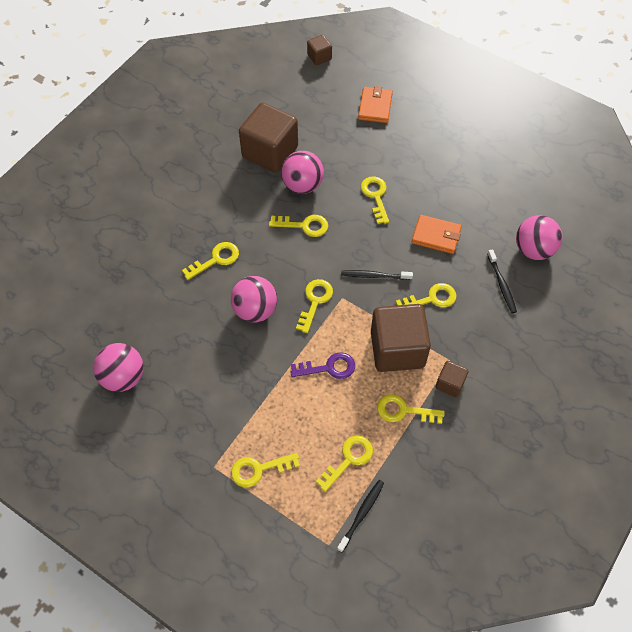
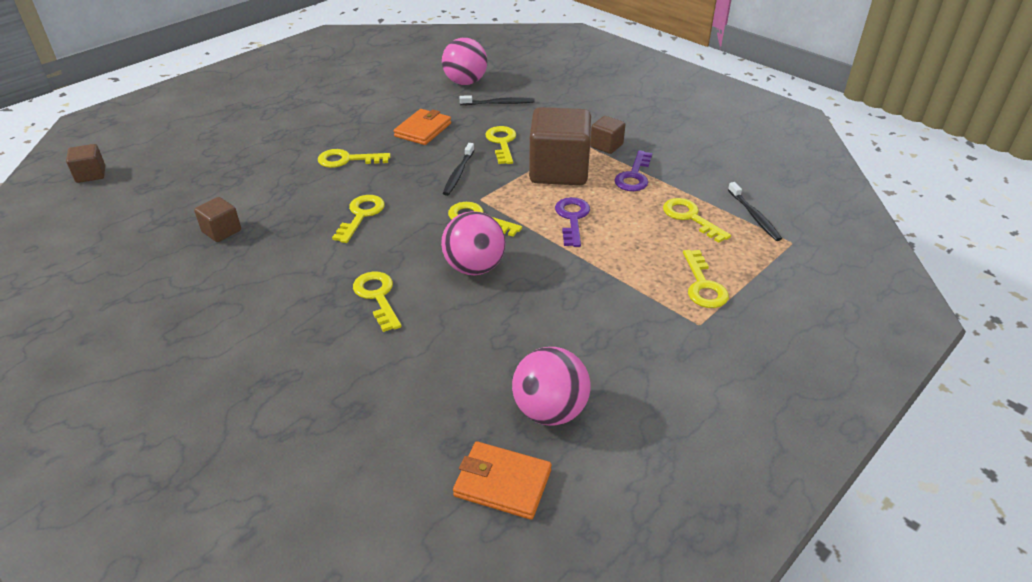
camera: 80 degrees left, 20 degrees down
brown cube [239,103,298,173] -> brown cube [194,197,241,242], size x0.47
pink ball [281,151,324,194] -> none
black toothbrush [337,480,384,553] -> black toothbrush turned 150 degrees counterclockwise [728,182,782,241]
orange wallet [358,86,393,123] -> orange wallet moved to [453,441,552,520]
yellow key [377,394,445,424] -> purple key [615,150,652,191]

